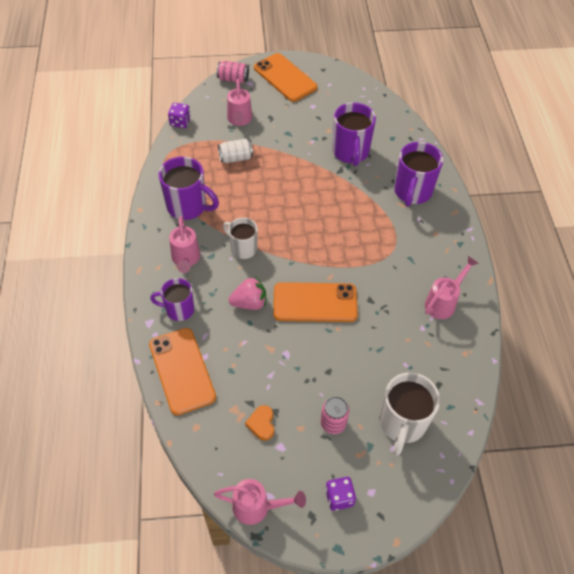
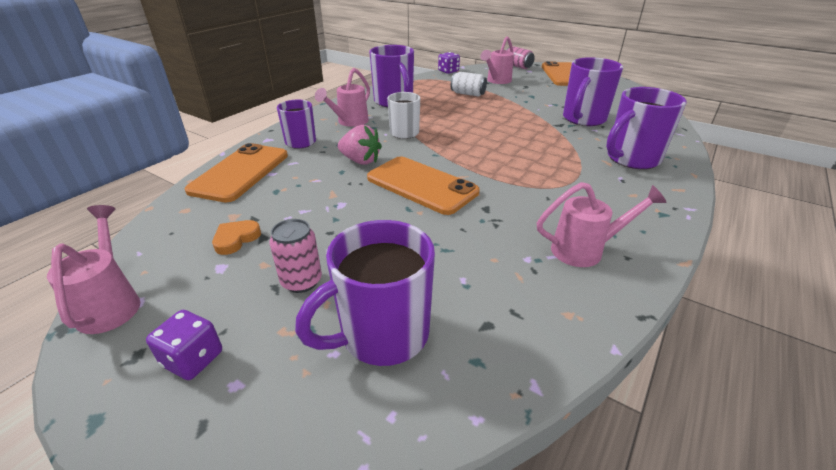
camera: 40 degrees right, 20 degrees down
pink watering can [214,479,306,525] -> pink watering can turned 150 degrees counterclockwise [47,205,140,334]
white mug [380,372,440,456] -> purple mug [295,220,435,366]

